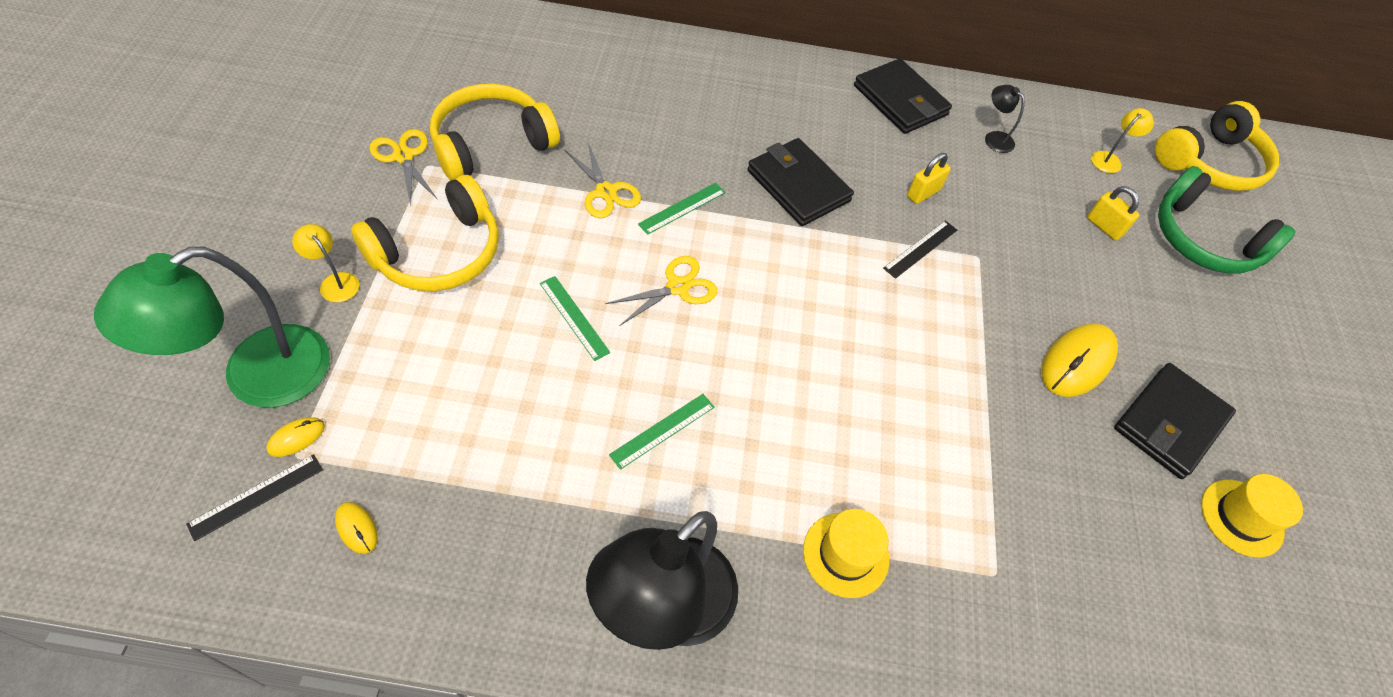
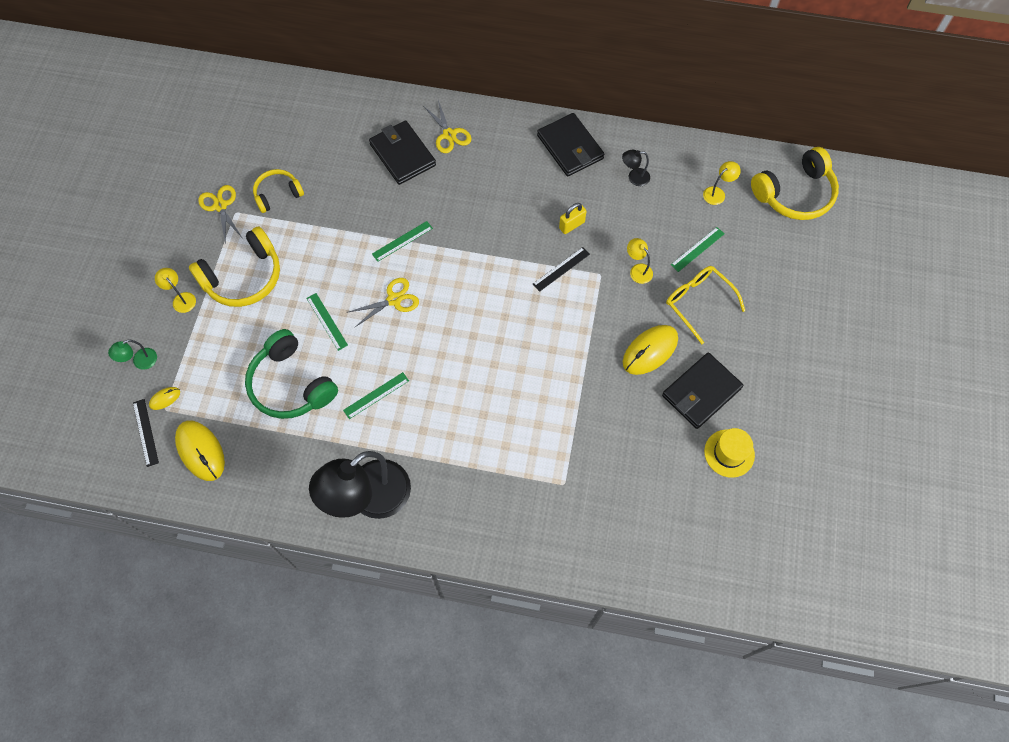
camera: 10 degrees right, 10 degrees up
green lamp [94,247,330,407] -> green lamp [108,339,157,370], size x0.41
black ruler [186,454,323,541] -> black ruler turned 75 degrees counterclockwise [133,399,159,467]
yellow mouse [335,502,378,554] -> yellow mouse [175,420,225,481], size x2.10
yellow headphones [430,84,560,181] -> yellow headphones [253,169,304,213], size x0.60
yellow scissors [565,143,641,218] -> yellow scissors moved to [424,100,472,153]
black wallet [748,138,854,226] -> black wallet moved to [369,120,436,185]
yellow hat [803,509,889,598] -> none
black lamp [985,85,1025,153] -> black lamp turned 60 degrees counterclockwise [622,150,650,186]
yellow padlock [1087,186,1139,240] -> green ruler [671,227,724,272]
green headphones [1158,166,1296,274] -> green headphones moved to [245,329,338,419]
none -> yellow lamp [627,238,653,284]
none -> yellow glasses [666,266,745,344]

